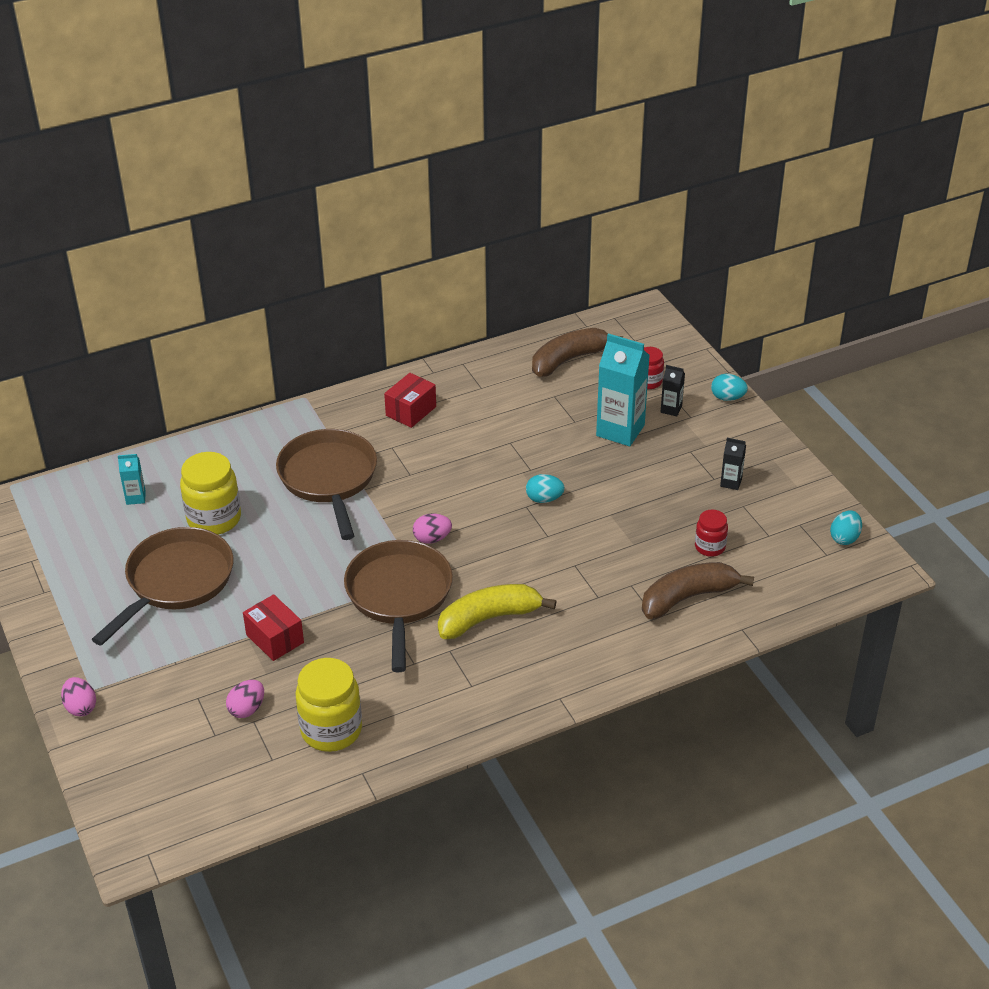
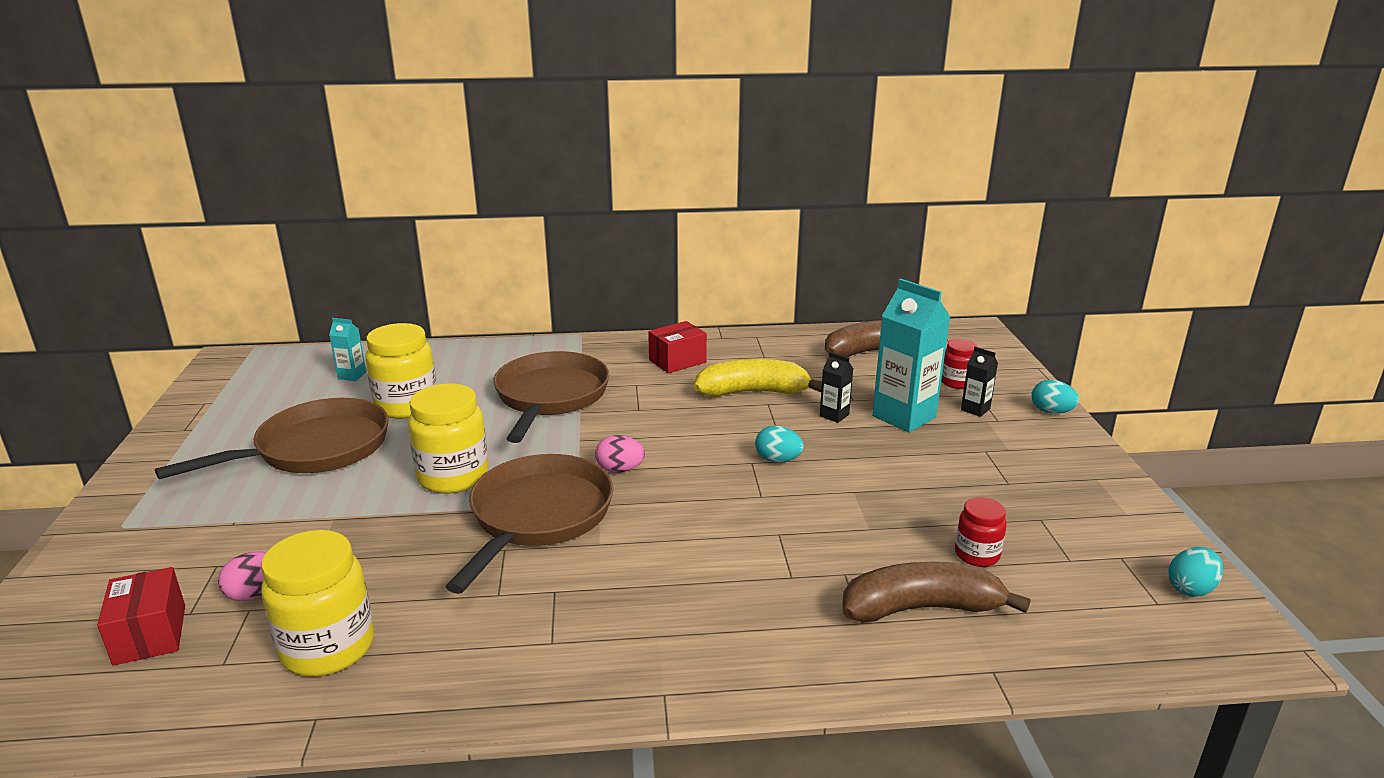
camera: 20 degrees right, 15 degrees down
pink egg [61,677,96,716] -> none
red box [243,594,304,661] -> red box moved to [97,567,185,666]
yellow banana [438,584,557,639] -> yellow banana moved to [694,359,822,397]
black carton [720,438,746,490] -> black carton moved to [820,352,853,423]
none -> yellow jar [408,384,489,494]

